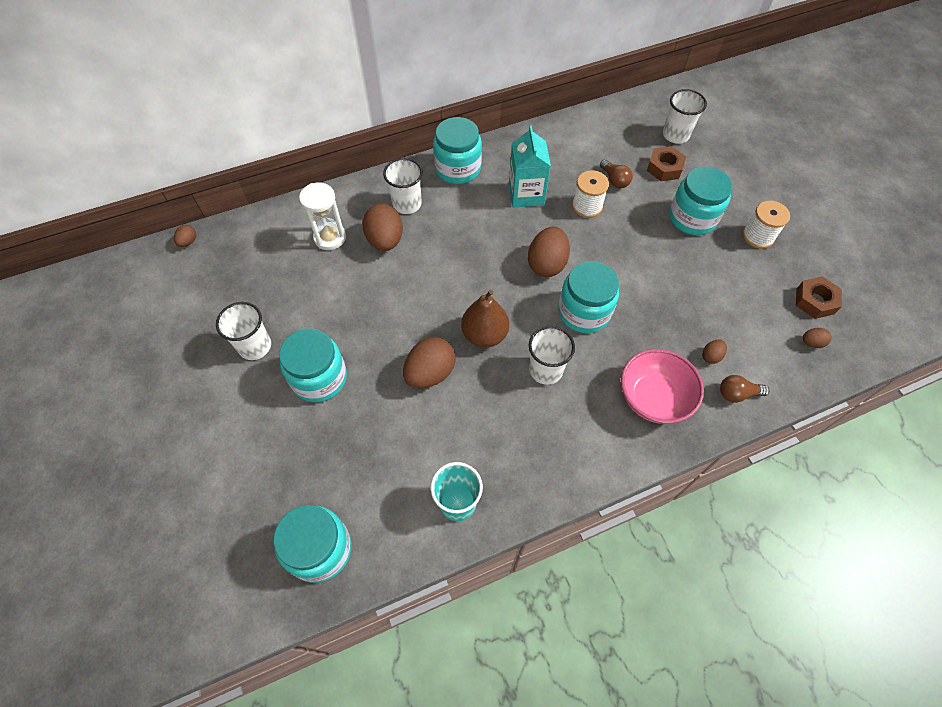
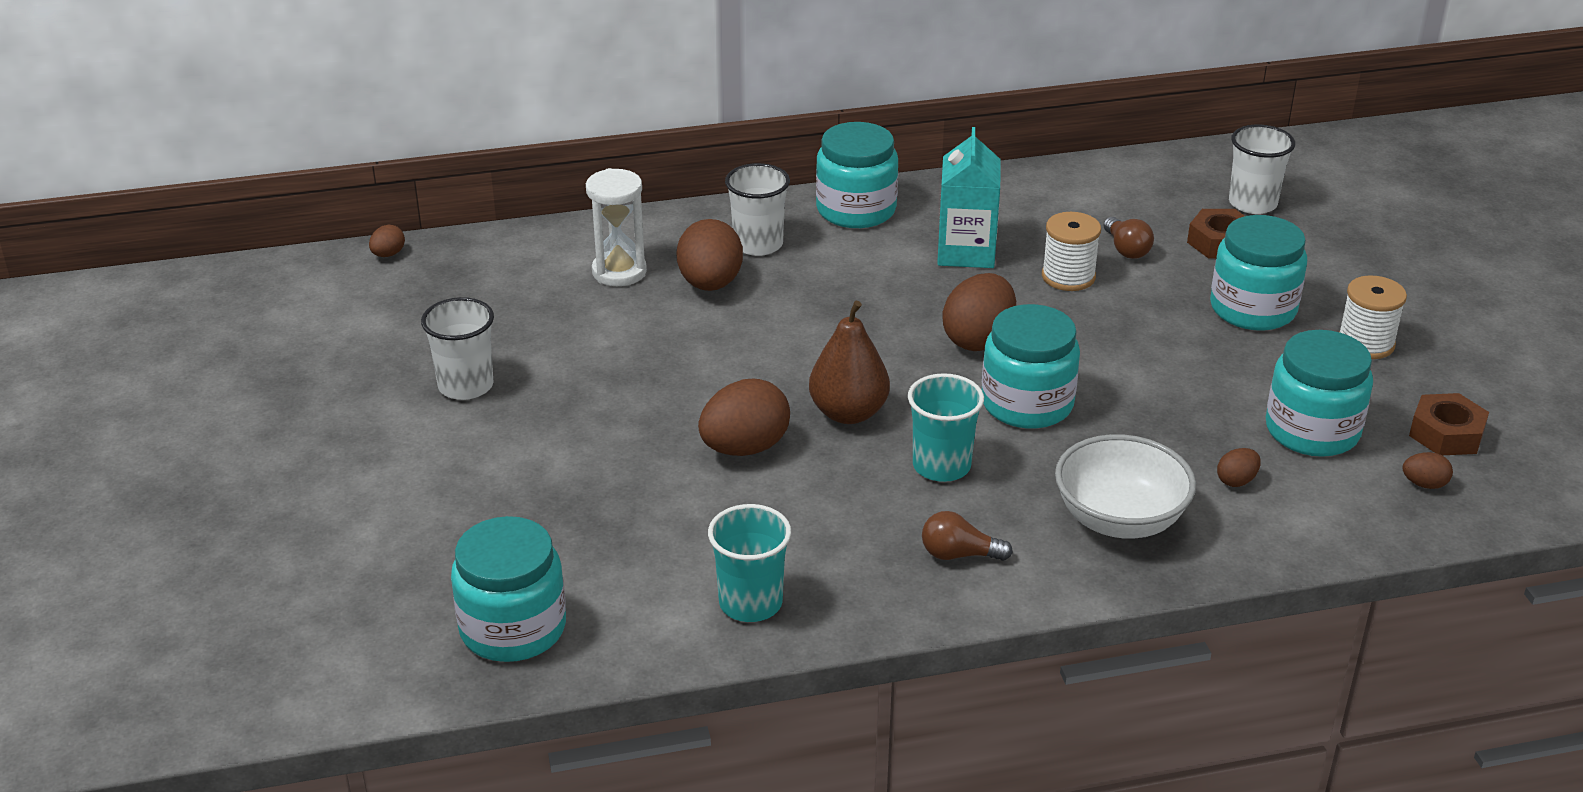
camera: 10 degrees right, 25 degrees down
turquoise jar [279,329,347,402] -> turquoise jar moved to [1266,330,1373,457]
white cup [529,326,575,385] -> turquoise cup [908,373,984,482]
pink bowl [621,349,704,424] -> white bowl [1055,434,1196,539]
brown light bulb [720,375,770,403] -> brown light bulb moved to [922,511,1013,561]

